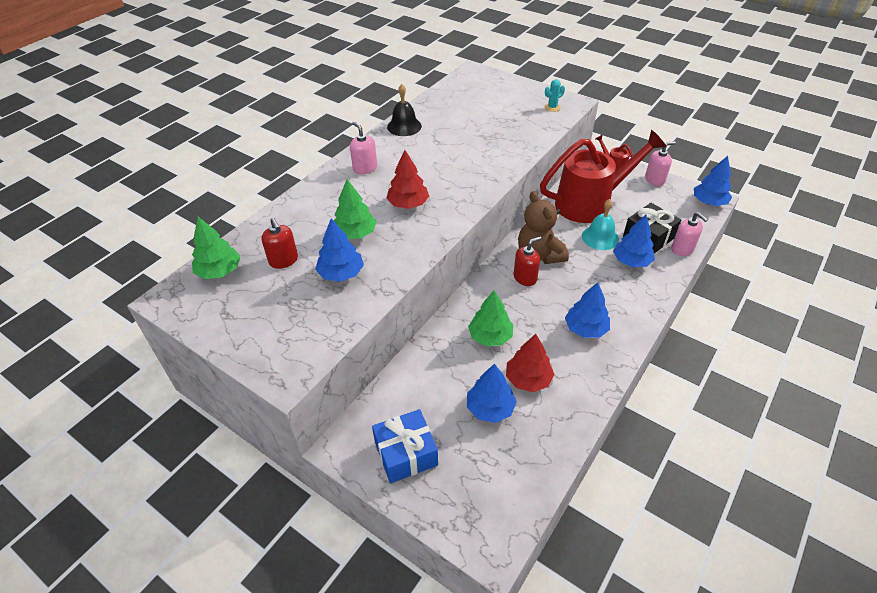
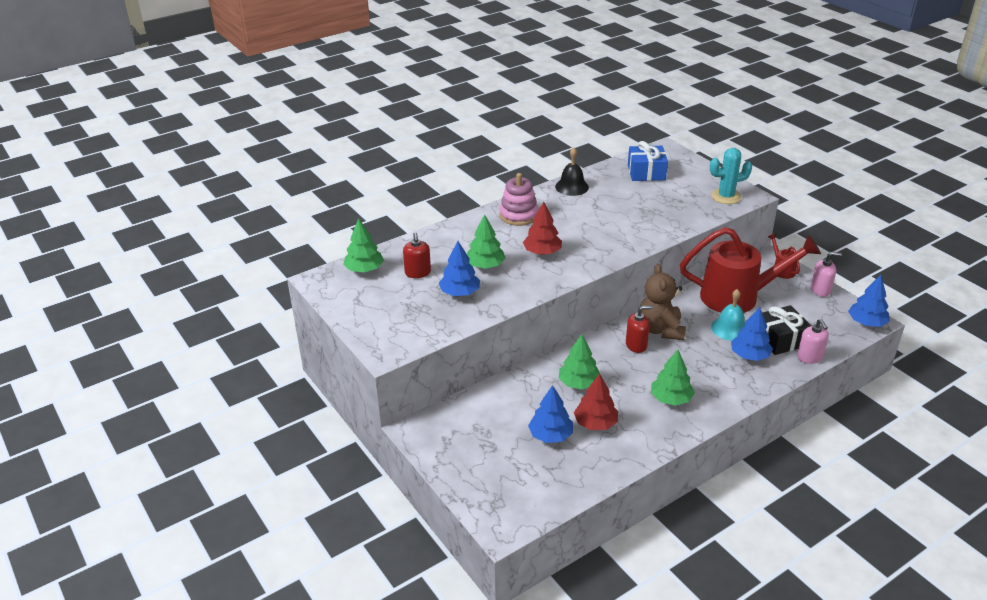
camera: 20 degrees right, 10 degrees down
pink soap dispenser [350,121,377,174] -> pink stacking toy [499,173,538,226]
blue gift [372,409,438,483] -> blue gift moved to [628,141,668,181]
turquoise cactus [544,79,565,112] -> turquoise cactus [710,148,752,204], size x1.78
blue tree [565,282,610,338] -> green tree [651,350,695,406]

